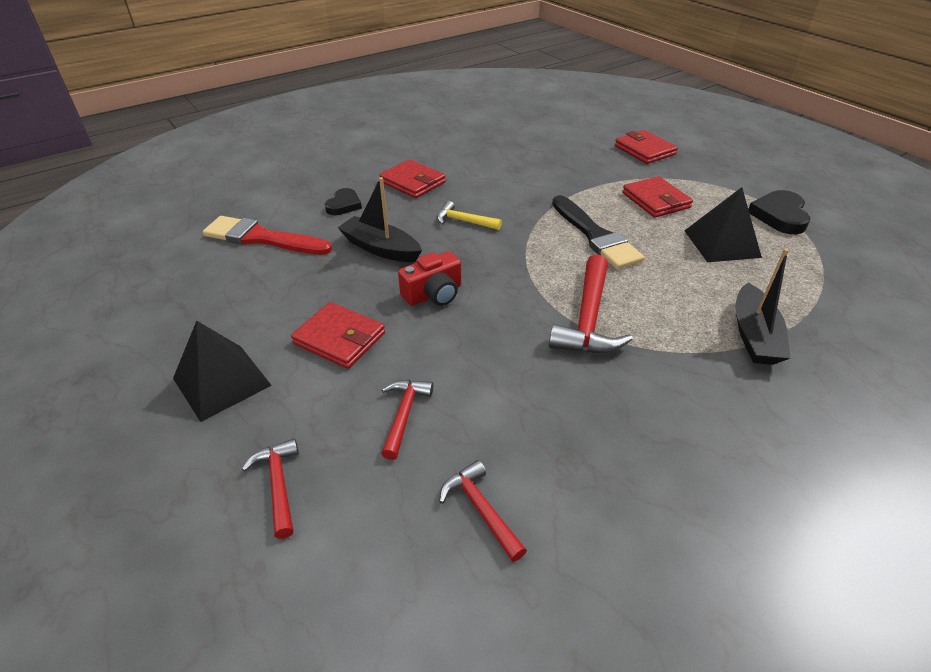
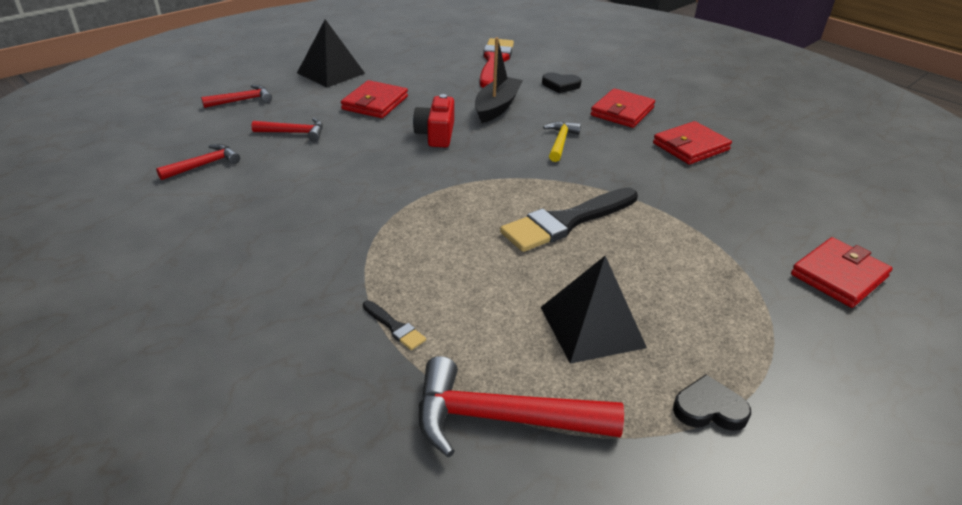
camera: 80 degrees right, 5 degrees down
red camera [398,251,461,306] -> red camera turned 45 degrees clockwise [413,94,454,148]
red hammer [549,254,633,354] -> red hammer moved to [419,356,624,458]
red wallet [622,176,693,218] -> red wallet moved to [653,121,732,164]
black boat [735,248,791,365] -> black brush [363,300,426,350]
black heart [748,190,810,234] -> black heart [673,375,751,431], size x0.65

